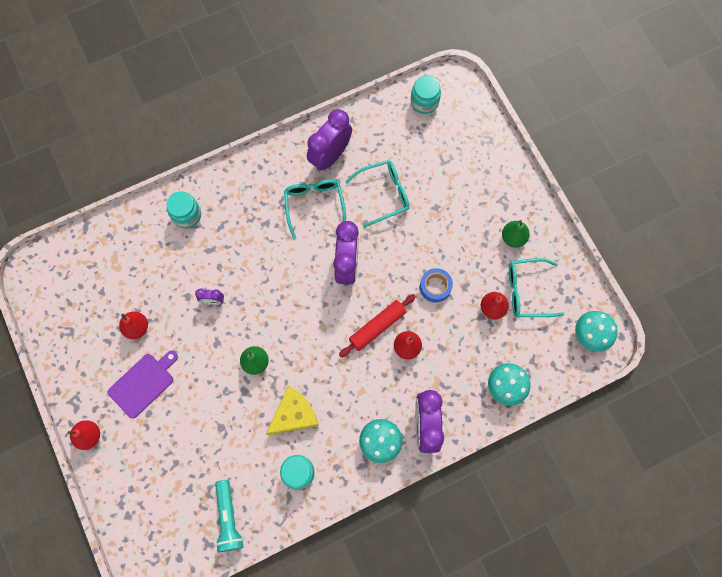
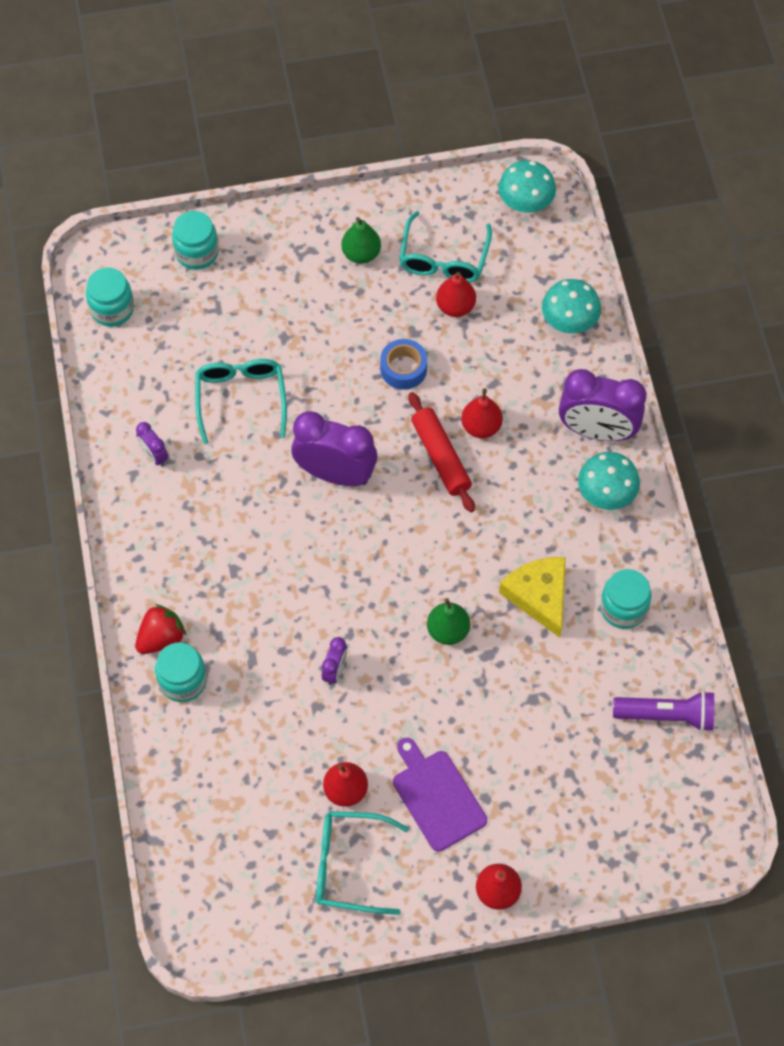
camera: 75 degrees left, 10 degrees down
turquoise flashlight [215,480,244,552] -> purple flashlight [613,691,714,732]
turquoise glasses [284,179,346,239] -> turquoise glasses moved to [316,811,409,915]
purple clock [307,109,352,171] -> purple clock [136,422,168,467], size x0.47
none -> red strawberry [135,604,186,654]
none -> turquoise jar [172,211,219,270]

